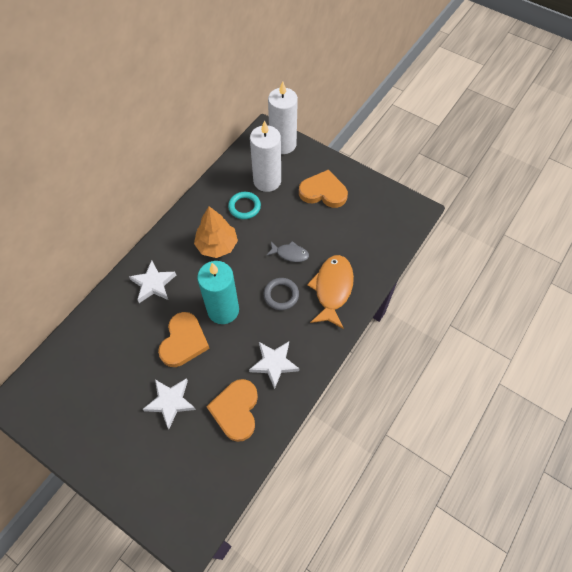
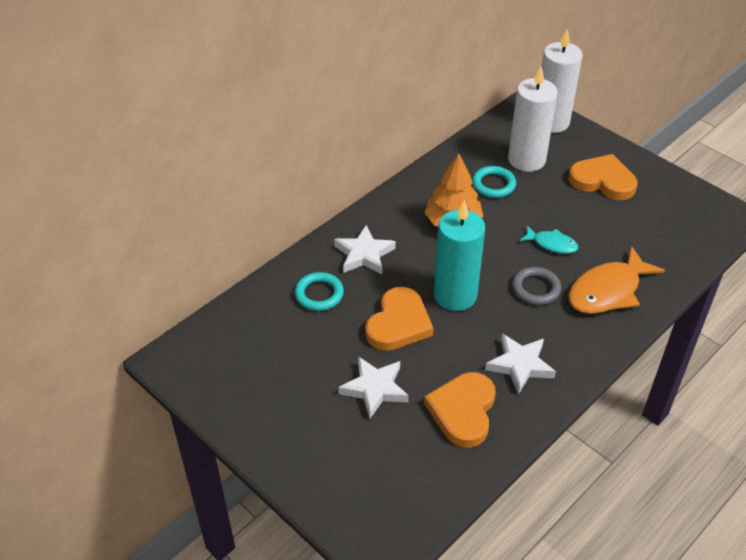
camera: 10 degrees right, 15 degrees down
grey fish [266,241,309,262] -> turquoise fish [519,226,578,254]
orange fish [307,255,354,329] -> orange fish turned 150 degrees counterclockwise [568,246,665,314]
none -> turquoise ring [295,272,344,311]

